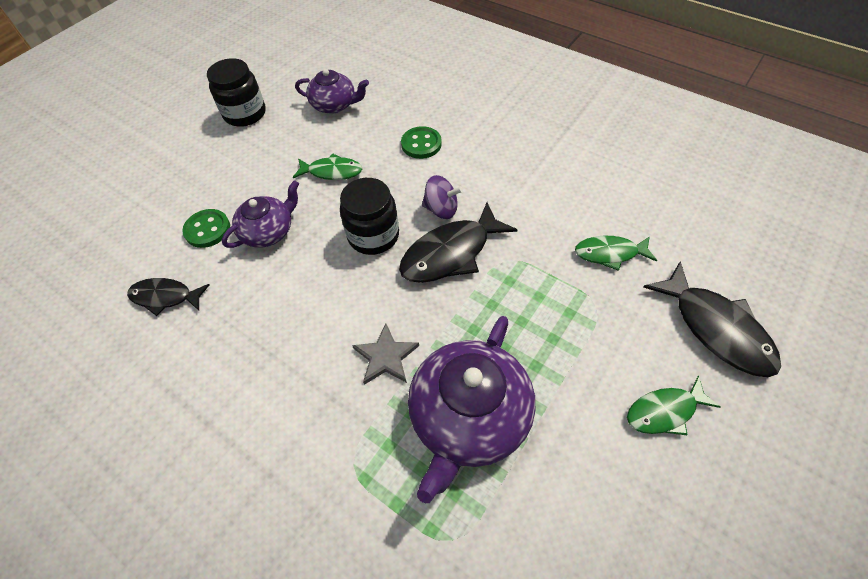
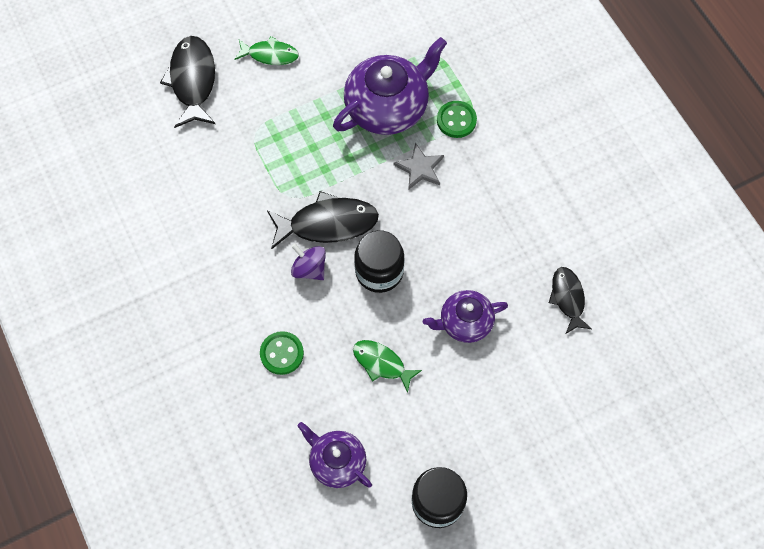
camera: 155 degrees left, 10 degrees up
black fish [127,278,210,316] -> black fish turned 135 degrees counterclockwise [549,267,592,334]
green button [182,209,230,248] -> green button moved to [437,101,477,138]
green fish [575,236,657,271] -> none

